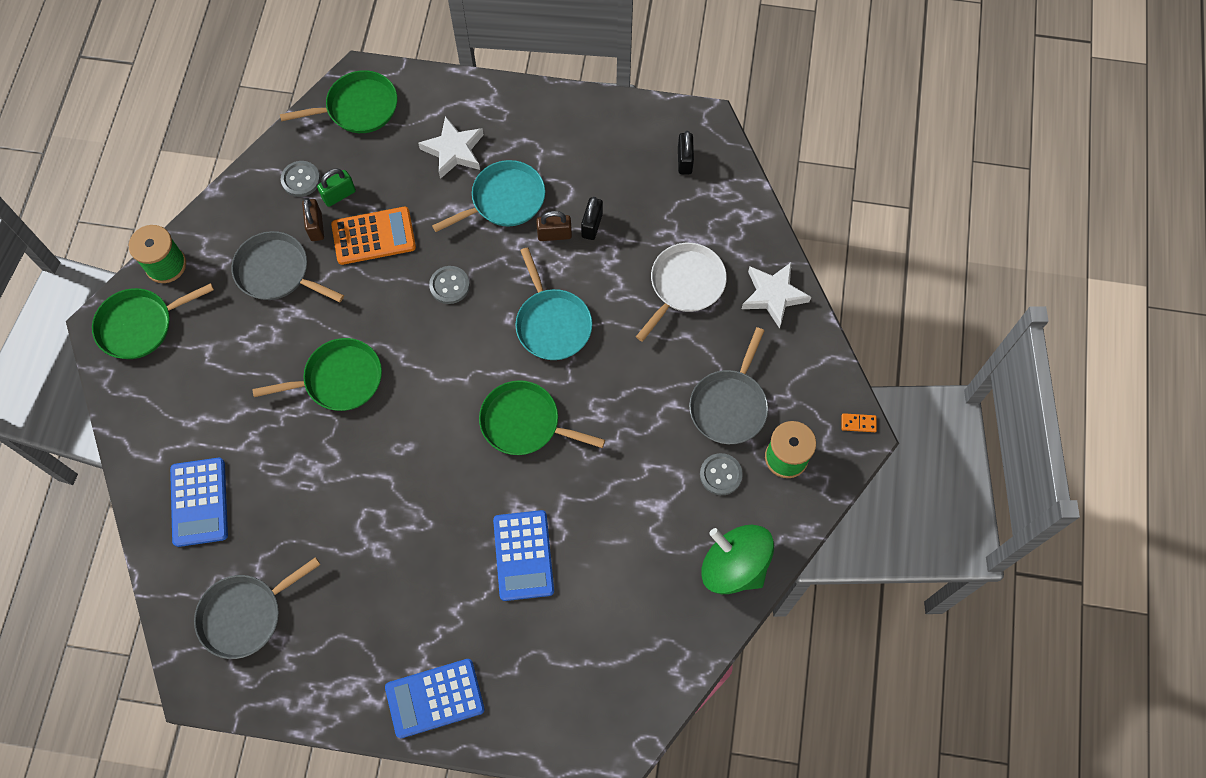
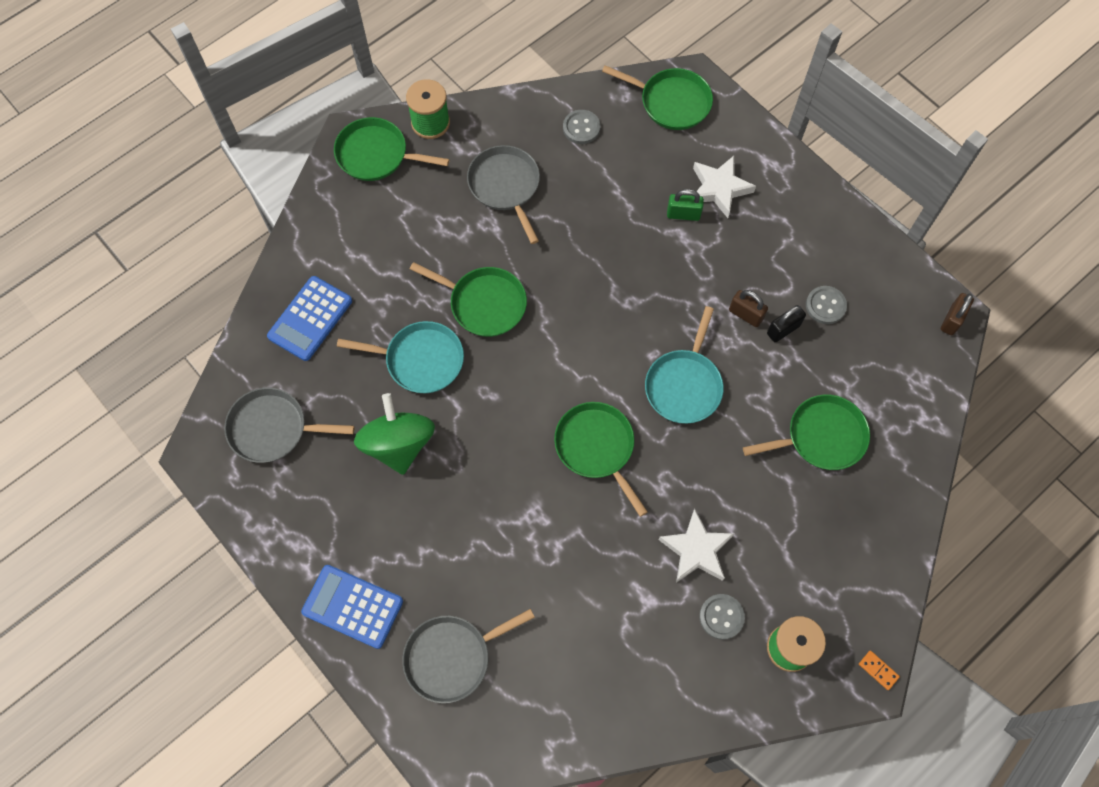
camera: 40 degrees right, 0 degrees up
brown padlock [302,198,324,241] -> brown padlock moved to [941,293,974,335]
green padlock [317,168,356,207] -> green padlock moved to [667,189,704,221]
orange calculator [331,207,416,265] -> none
grey button [429,266,470,304] -> grey button moved to [806,286,847,324]
turquoise pan [432,160,545,232] -> turquoise pan moved to [337,321,464,393]
blue calculator [493,510,554,601] -> none
white pan [636,243,727,342] -> green pan [743,394,870,470]
black padlock [678,131,694,174] -> none
grey pan [689,327,768,444] -> grey pan moved to [402,609,535,703]
green spinning top [701,525,774,594] -> green spinning top moved to [354,393,435,475]
white star [742,262,811,329] -> white star moved to [658,509,734,583]

